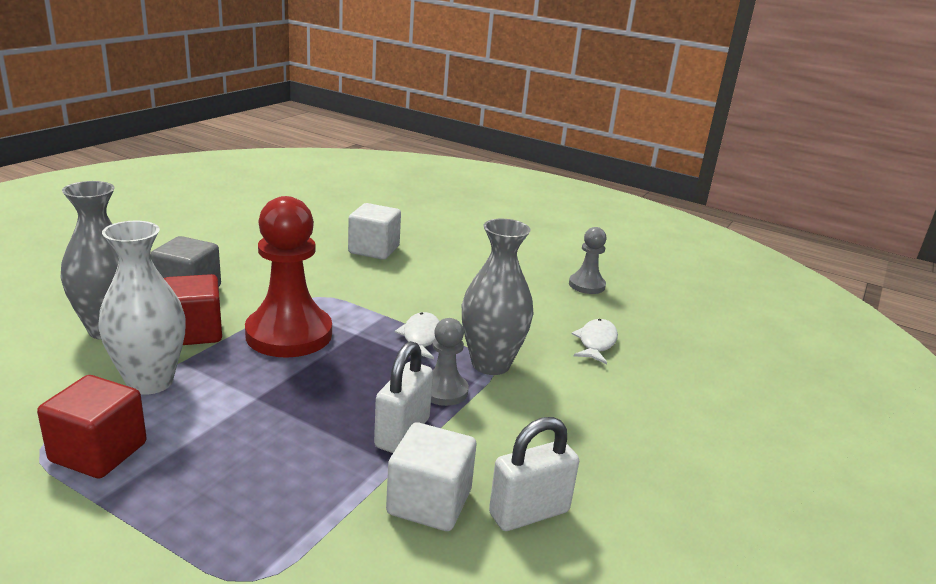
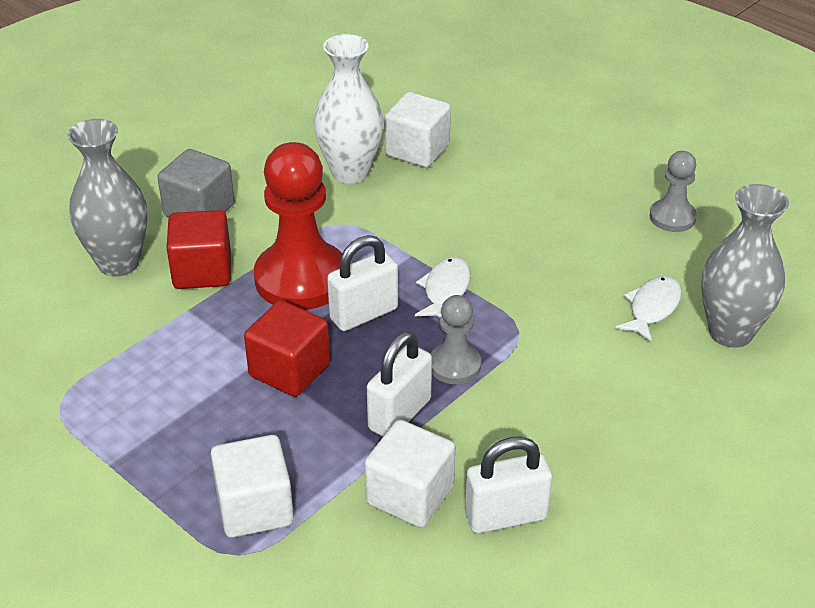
camera: 15 degrees right, 15 degrees up
red cube [37,375,147,478] -> red cube moved to [244,300,330,397]
white vase [98,221,186,395] -> white vase moved to [314,34,384,184]
grey vase [462,219,534,375] -> grey vase moved to [701,184,789,348]
none -> white cube [211,435,294,538]
none -> white padlock [327,235,398,331]

